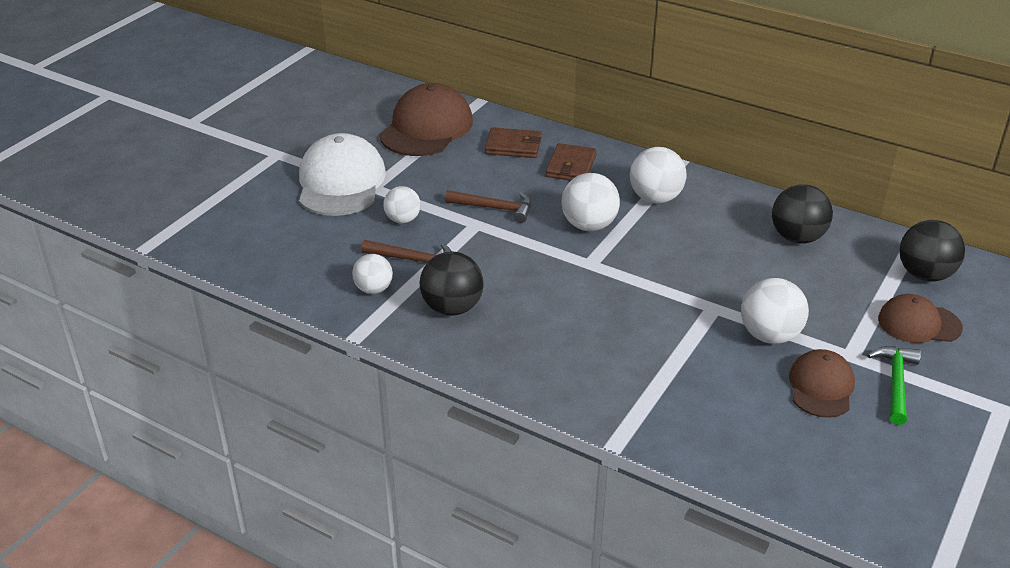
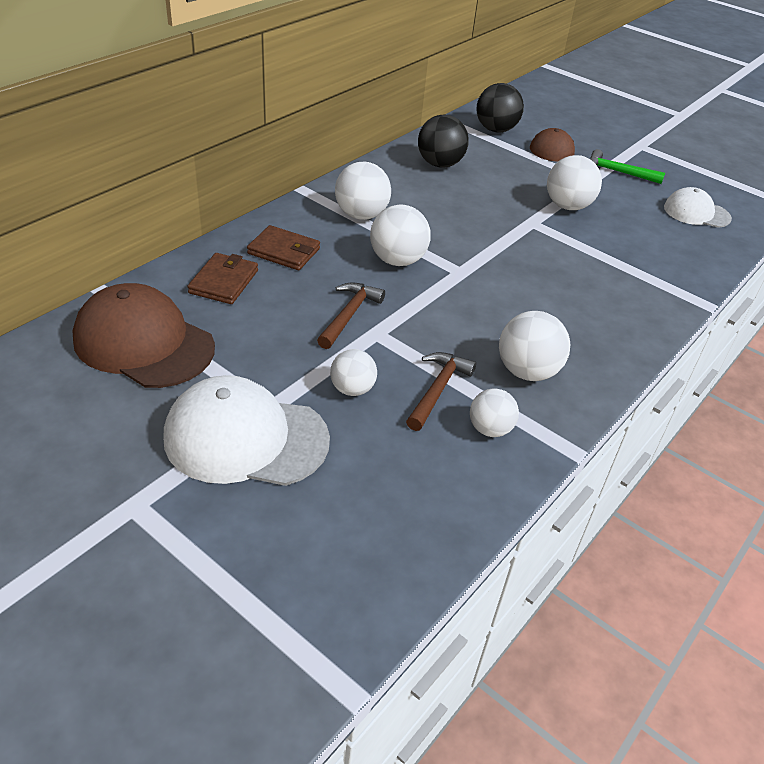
camera: 85 degrees left, 5 degrees up
black ball [420,252,484,316] -> white ball [499,311,571,381]
brown cap [789,349,855,418] -> none
none -> white cap [664,187,732,228]

